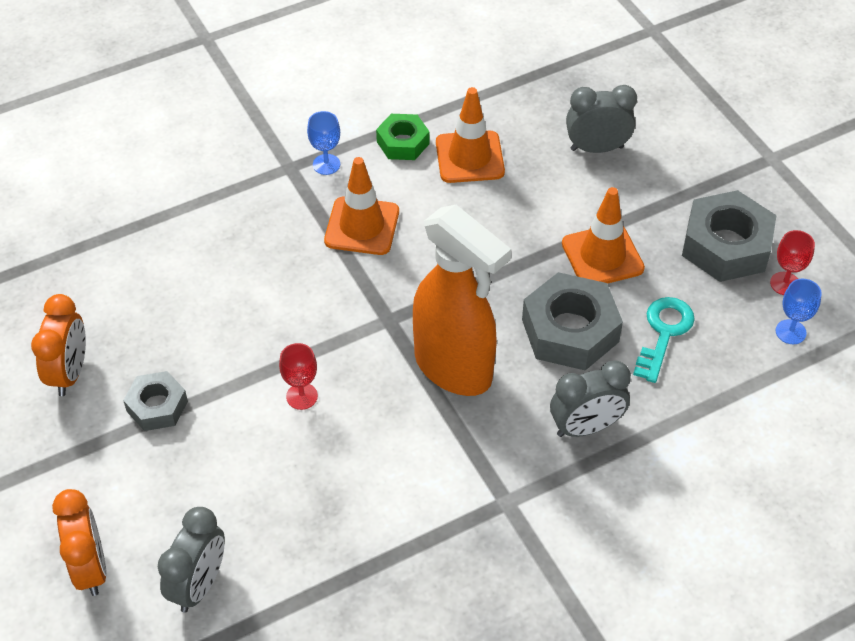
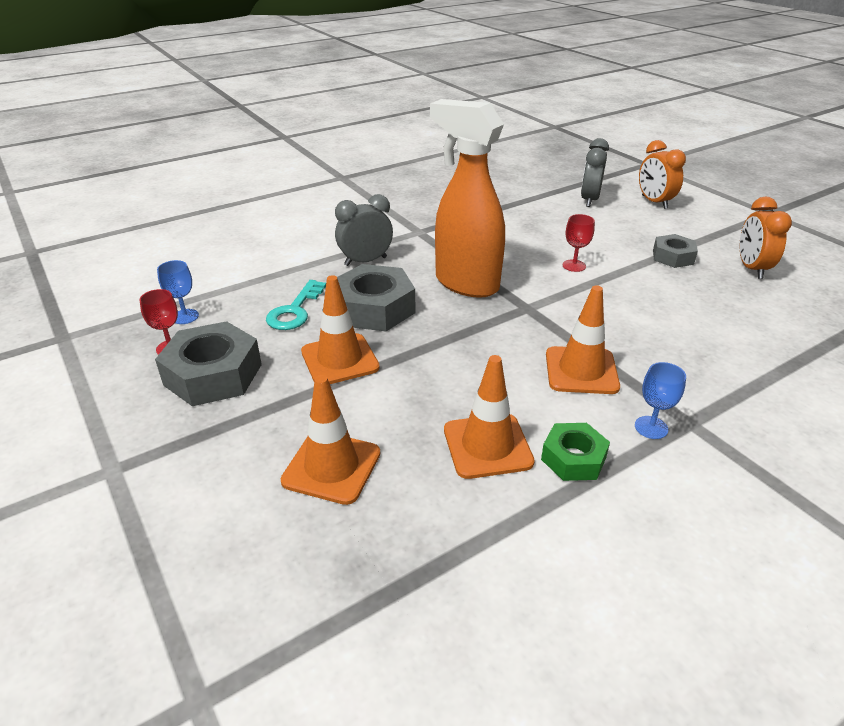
camera: 175 degrees right, 15 degrees down
grey clock [566,85,637,153] -> orange traffic cone [281,375,380,505]

